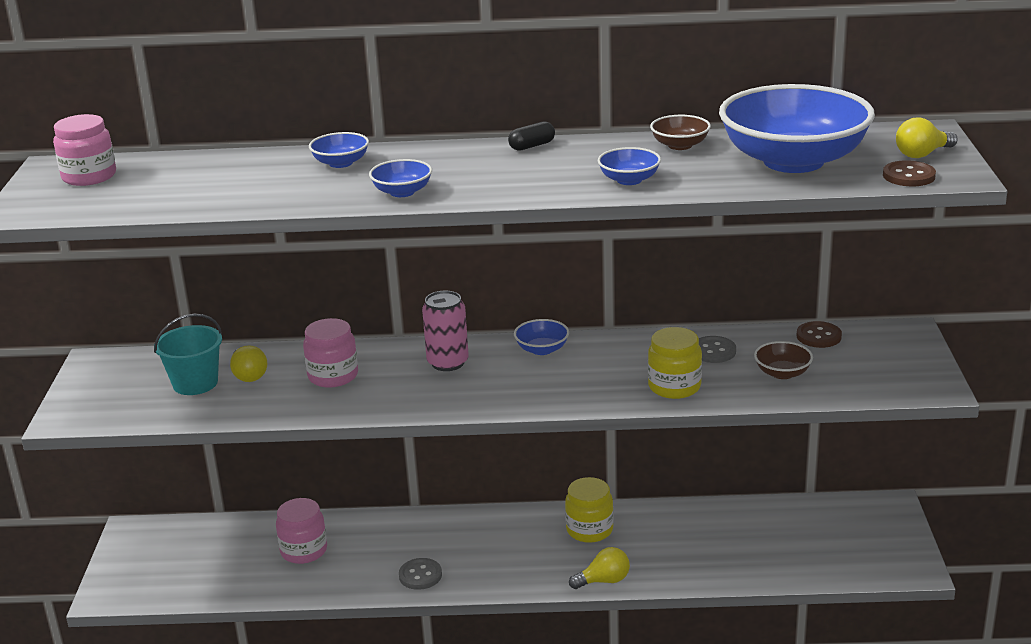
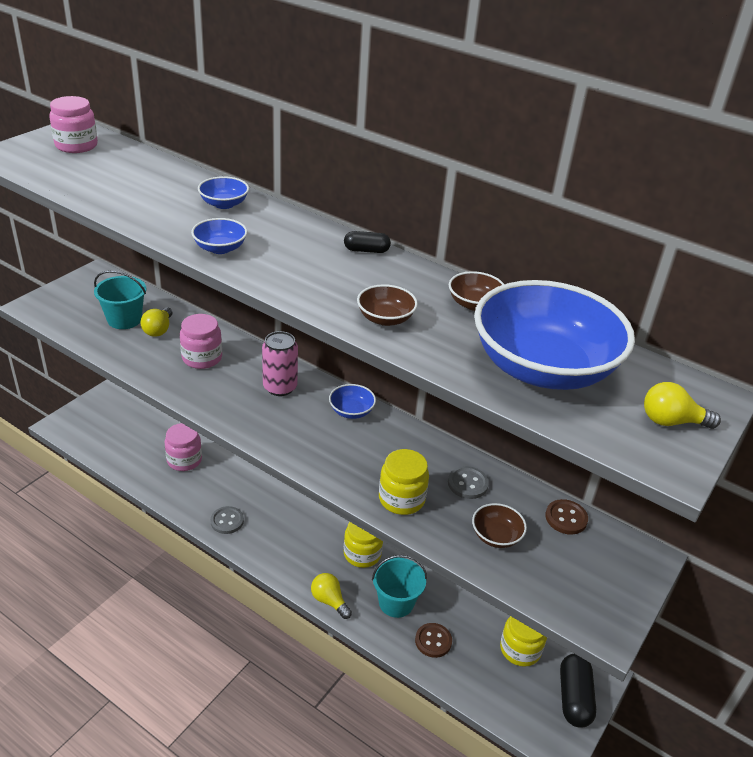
camera: 30 degrees right, 10 degrees up
yellow light bulb [569,547,630,589] -> yellow light bulb turned 150 degrees counterclockwise [311,573,352,619]
blue bowl [598,147,661,185] -> brown bowl [357,284,418,326]
brown button [883,160,936,186] -> brown button moved to [415,623,452,658]
none -> turquoise bucket [372,555,427,618]
none -> yellow jar [500,616,547,667]
none -> black capsule [560,654,596,728]

